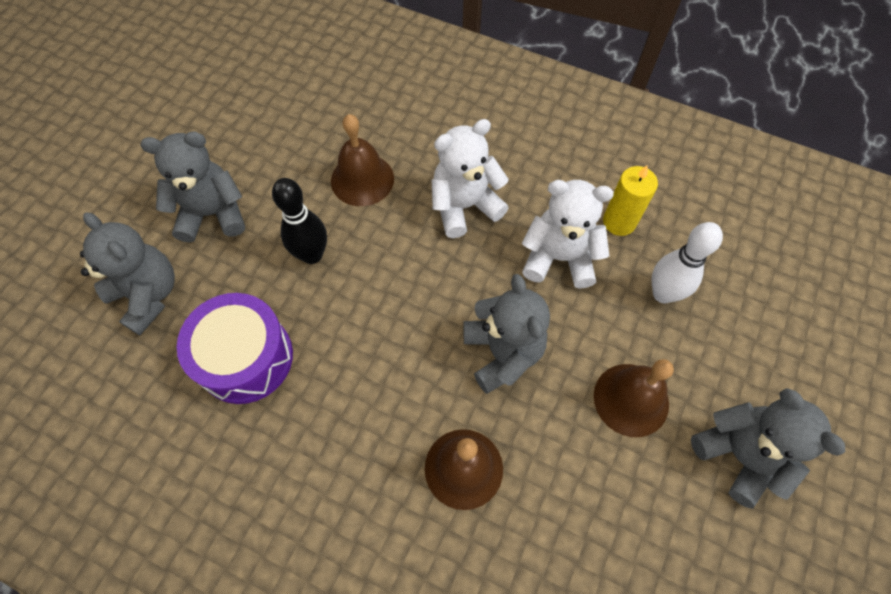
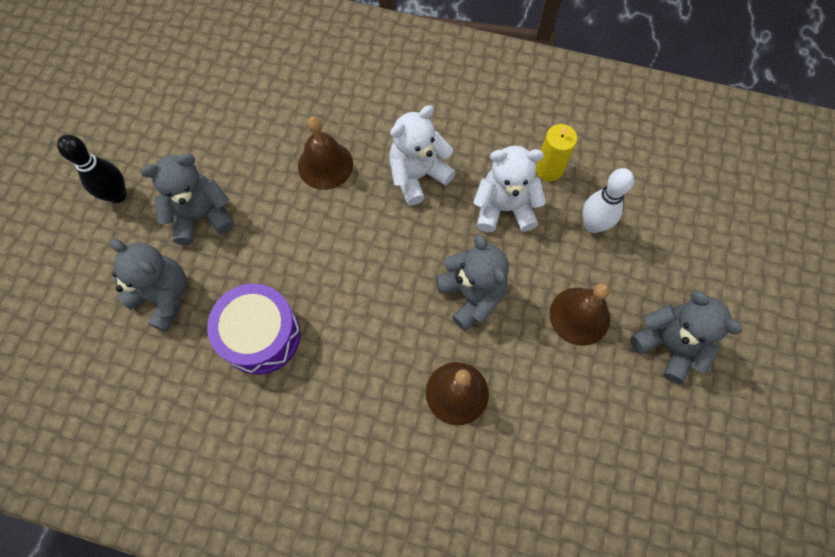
camera: 10 degrees left, 5 degrees up
black bowling pin [272,178,327,264] -> black bowling pin moved to [57,135,126,203]

